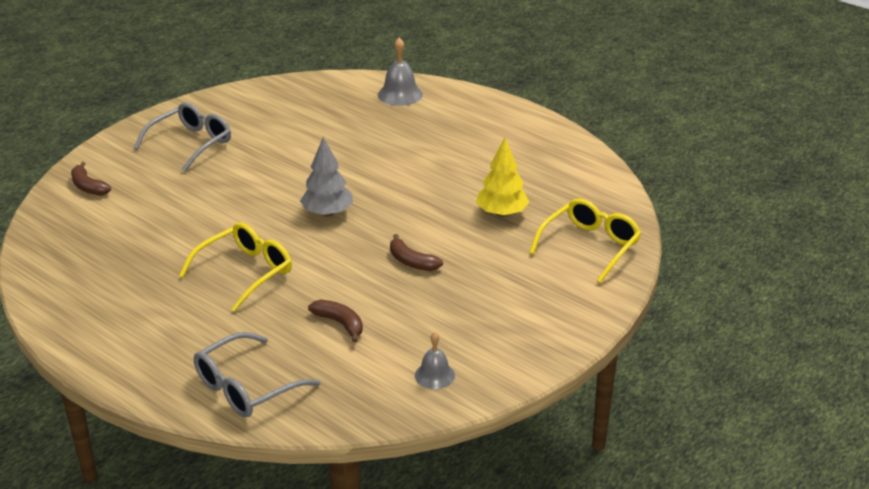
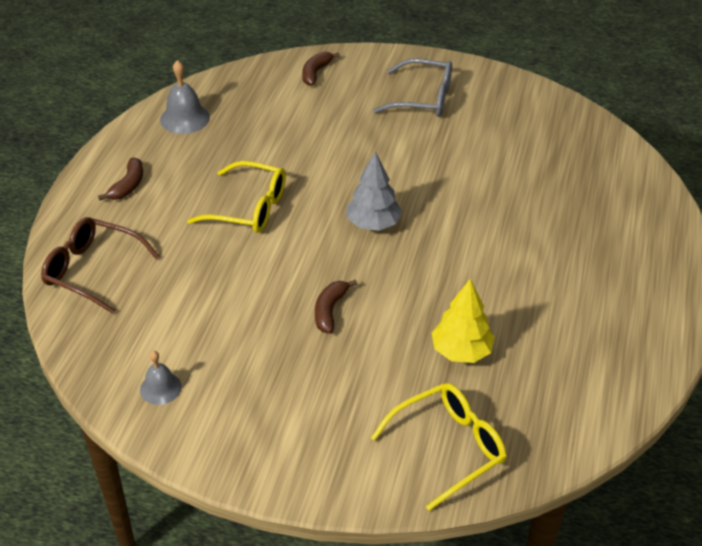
camera: 65 degrees right, 10 degrees up
grey glasses [194,332,321,418] -> brown glasses [41,217,159,314]
brown banana [308,299,363,343] -> brown banana moved to [98,157,143,200]
grey bell [378,37,423,106] -> grey bell moved to [160,60,210,134]
yellow glasses [529,199,641,283] -> yellow glasses turned 45 degrees counterclockwise [371,383,507,511]

